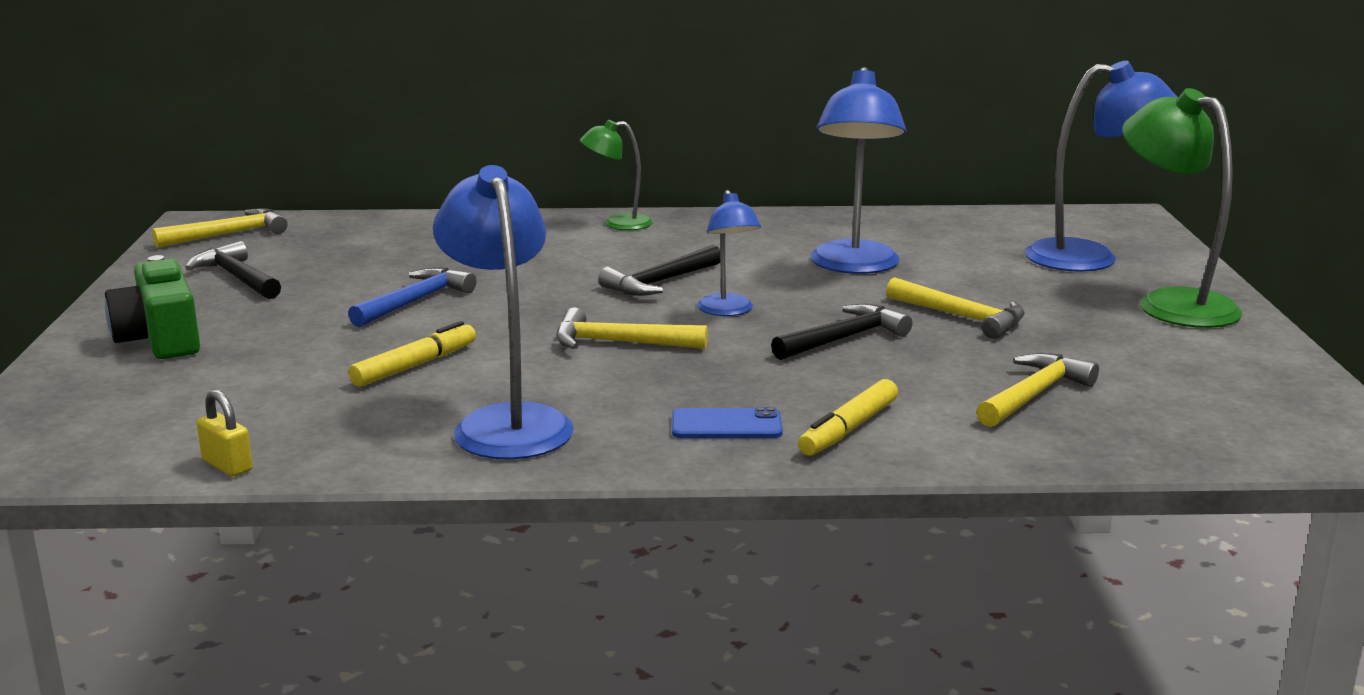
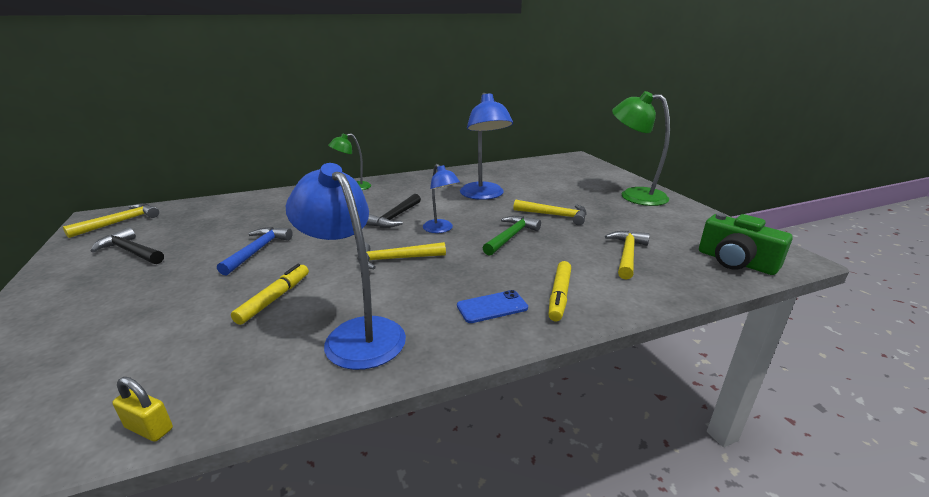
camera: 20 degrees left, 5 degrees up
green camera [105,255,200,359] -> green camera moved to [699,213,793,275]
black hammer [771,304,912,360] -> green hammer [483,216,541,256]
blue lamp [1025,61,1177,272] -> none

